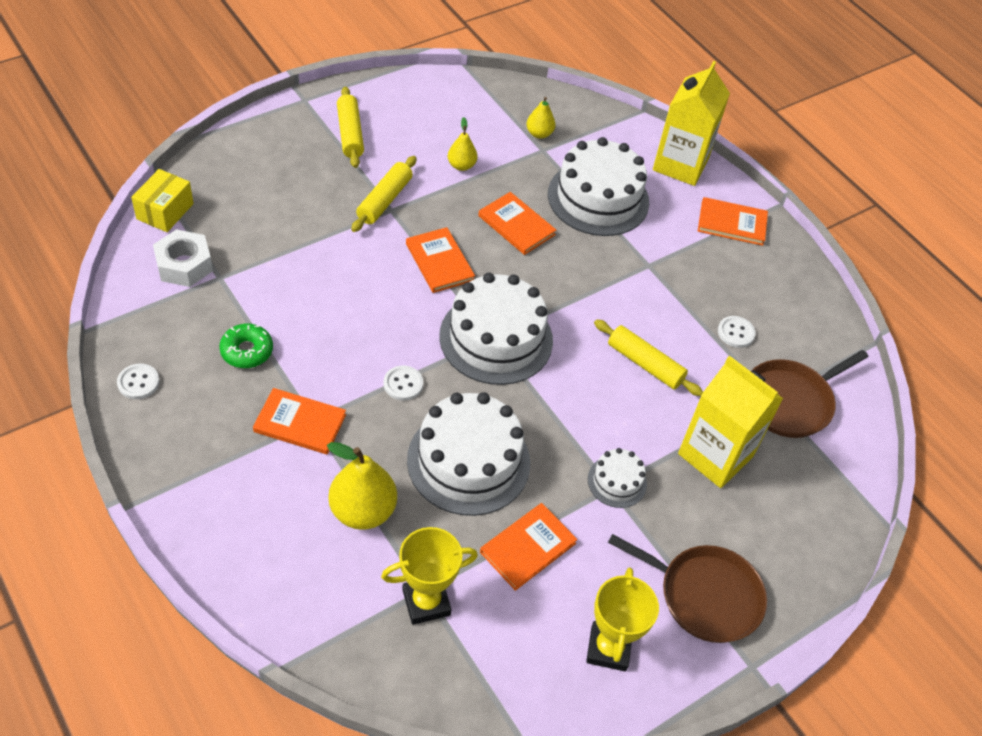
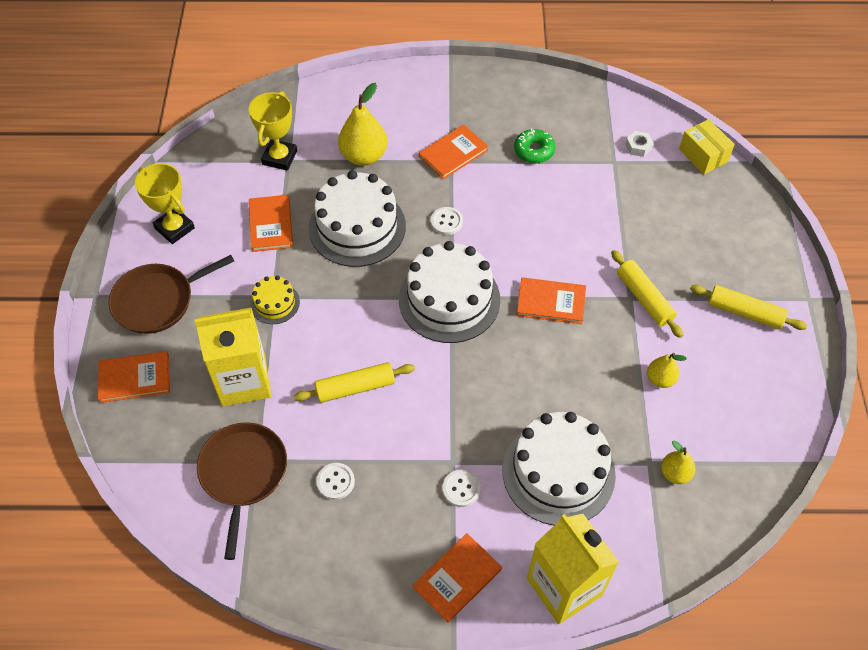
camera: 130 degrees right, 5 degrees up
white button [117,364,160,399] -> white button moved to [443,470,481,507]
white nut [153,229,213,287] -> white nut [625,131,654,157], size x0.55
orange book [478,192,556,255] -> orange book moved to [98,351,170,403]
white cake [588,448,647,508] -> yellow cake [250,276,300,324]

